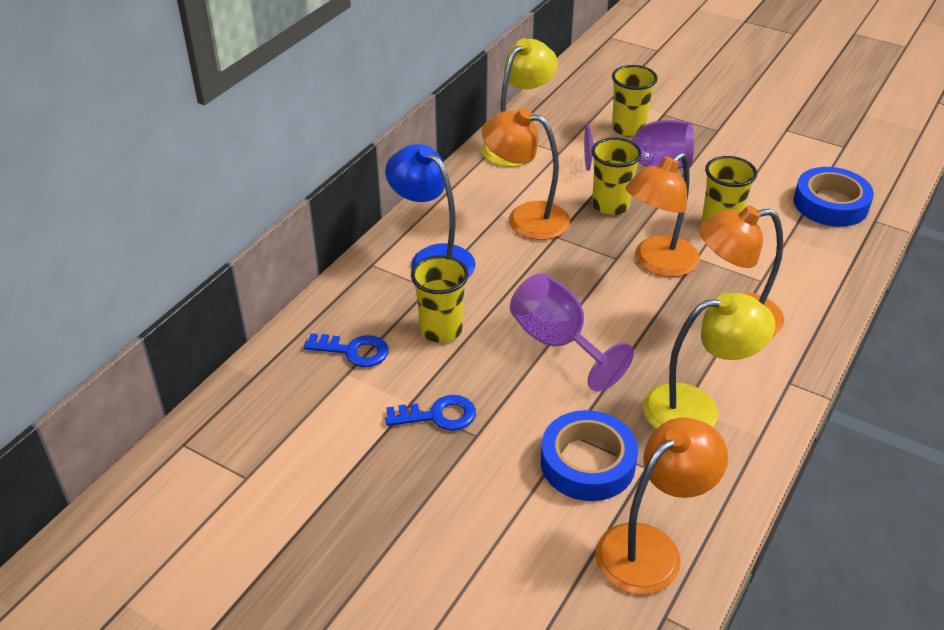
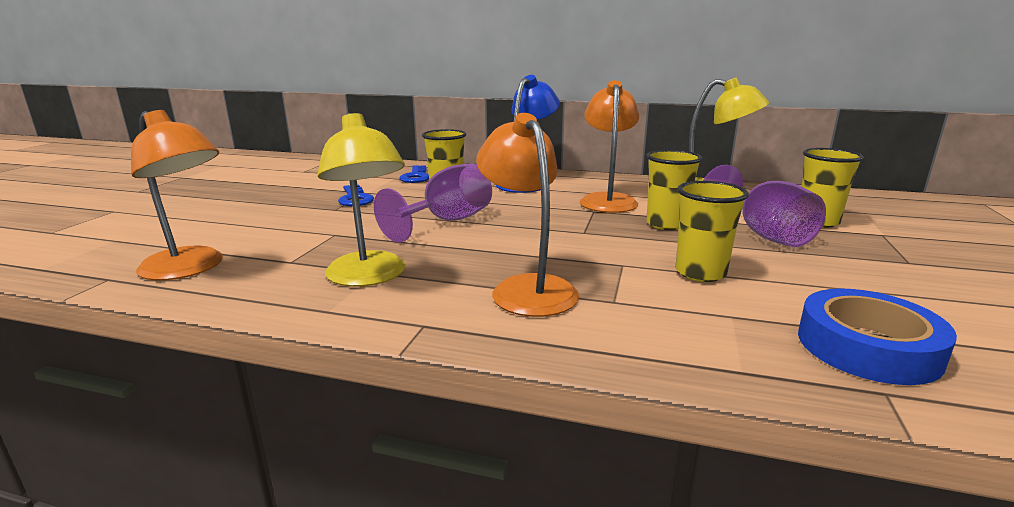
camera: 75 degrees right, 20 degrees down
blue tape [541,410,638,501] -> none
orange lamp [625,152,700,277] -> none

